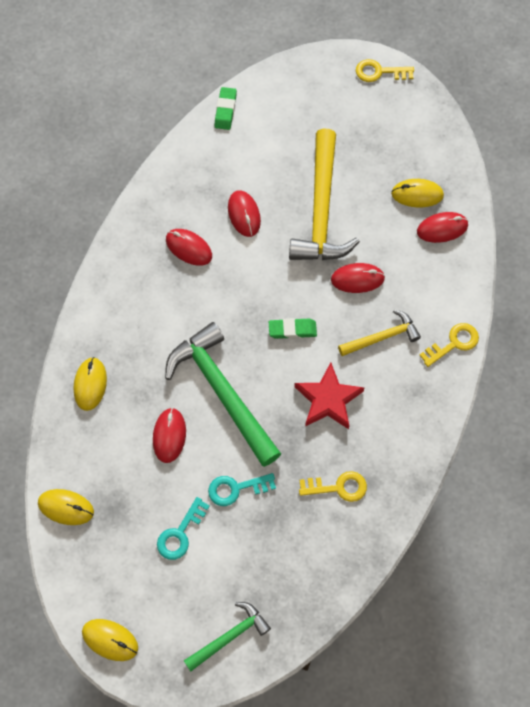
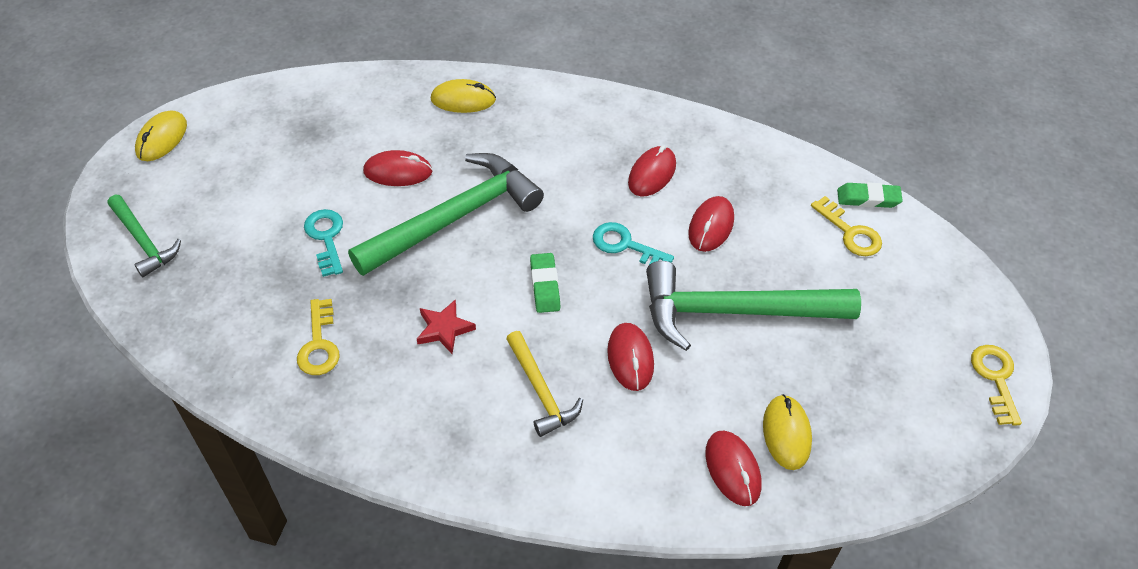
camera: 85 degrees right, 15 degrees down
yellow mouse [38,489,94,525] -> none
turquoise key [157,497,210,560] -> turquoise key moved to [593,222,674,265]
red mouse [228,190,261,237] -> red mouse turned 45 degrees counterclockwise [688,196,734,252]
yellow hammer [289,128,360,260] -> green hammer [646,261,861,351]
red star [294,362,364,429] -> red star [417,299,476,354], size x0.63
yellow key [419,323,479,367] -> yellow key moved to [811,196,882,256]

